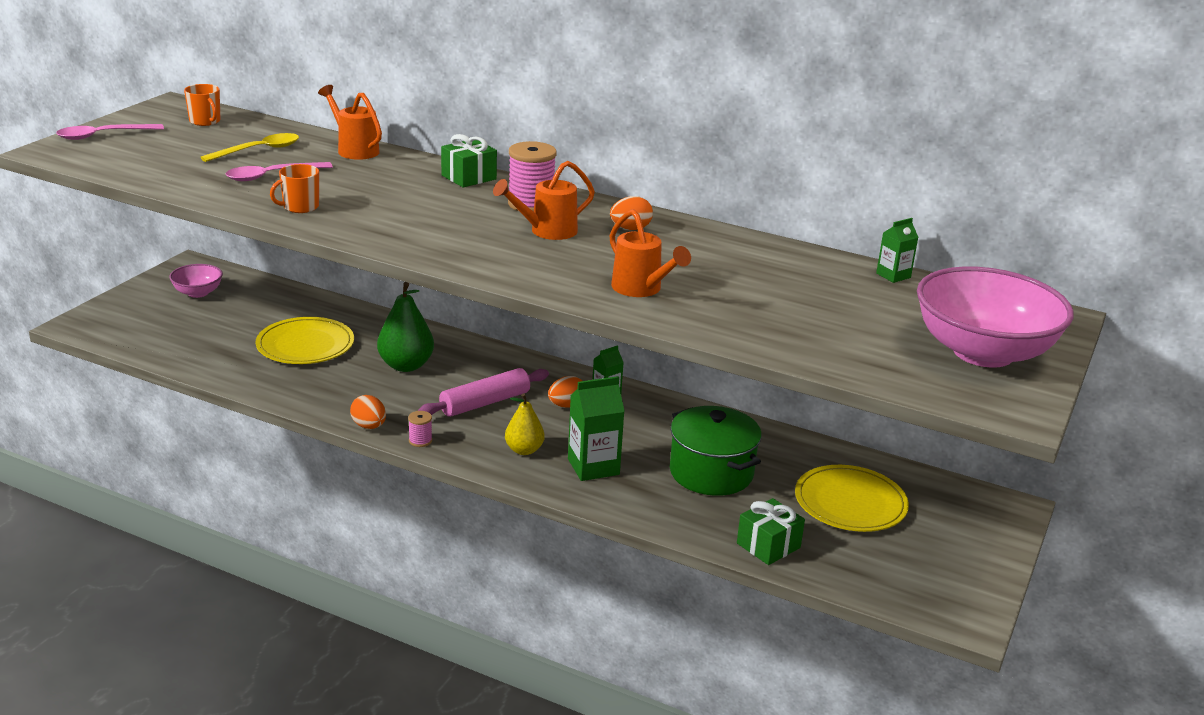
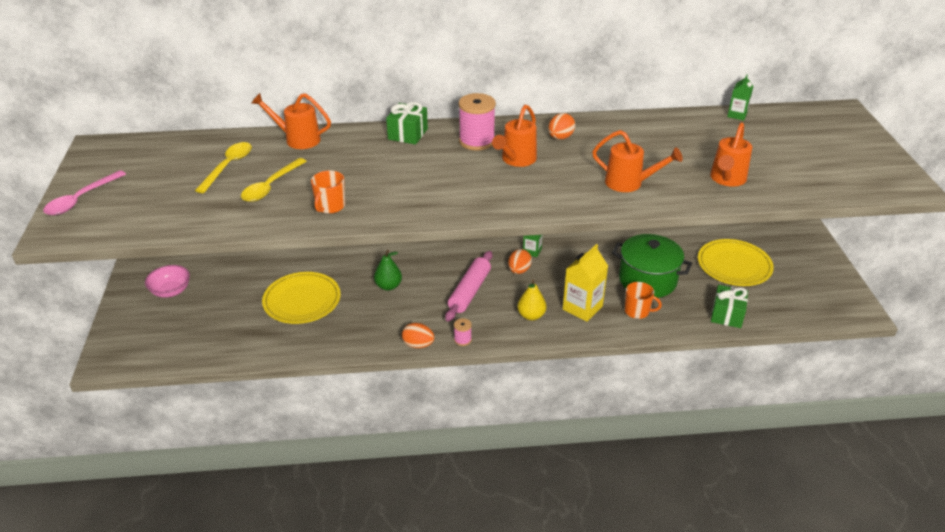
camera: 30 degrees left, 10 degrees up
orange mug [184,84,221,126] -> orange mug moved to [624,282,662,319]
pink spoon [225,162,333,181] -> yellow spoon [241,158,307,202]
green pear [377,282,434,372] -> green pear [374,250,402,291], size x0.64
green carton [568,376,625,481] -> yellow carton [563,244,608,322]
pink bowl [917,266,1074,368] -> none
none -> orange watering can [710,122,752,187]

